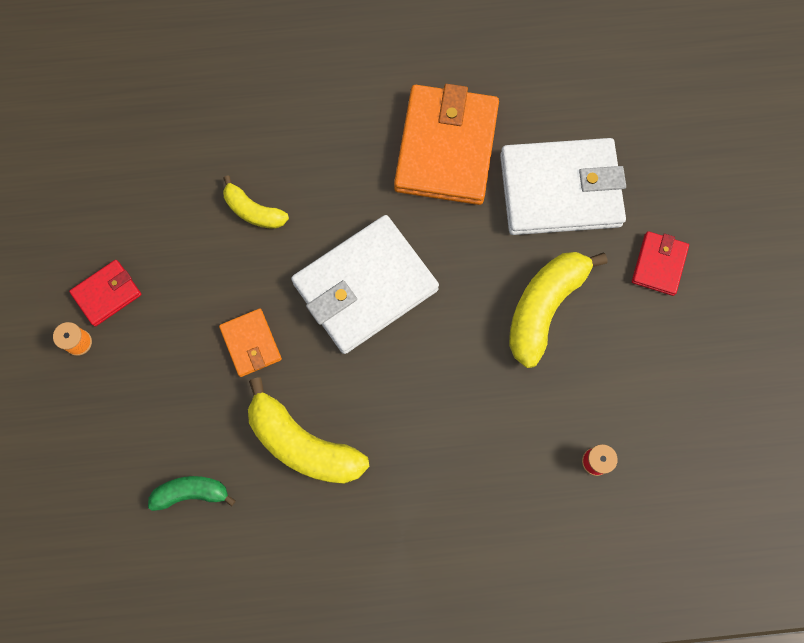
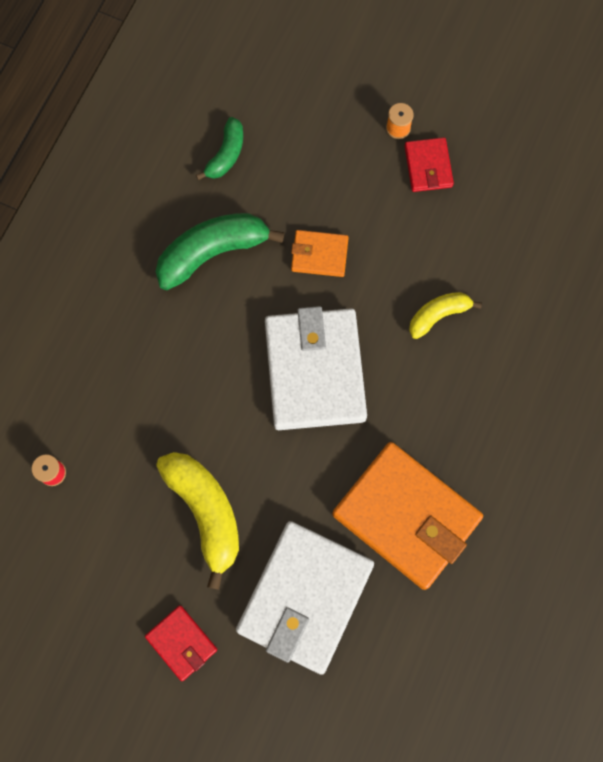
camera: 120 degrees right, 0 degrees up
yellow banana [248,377,369,484] -> green banana [156,213,285,290]

